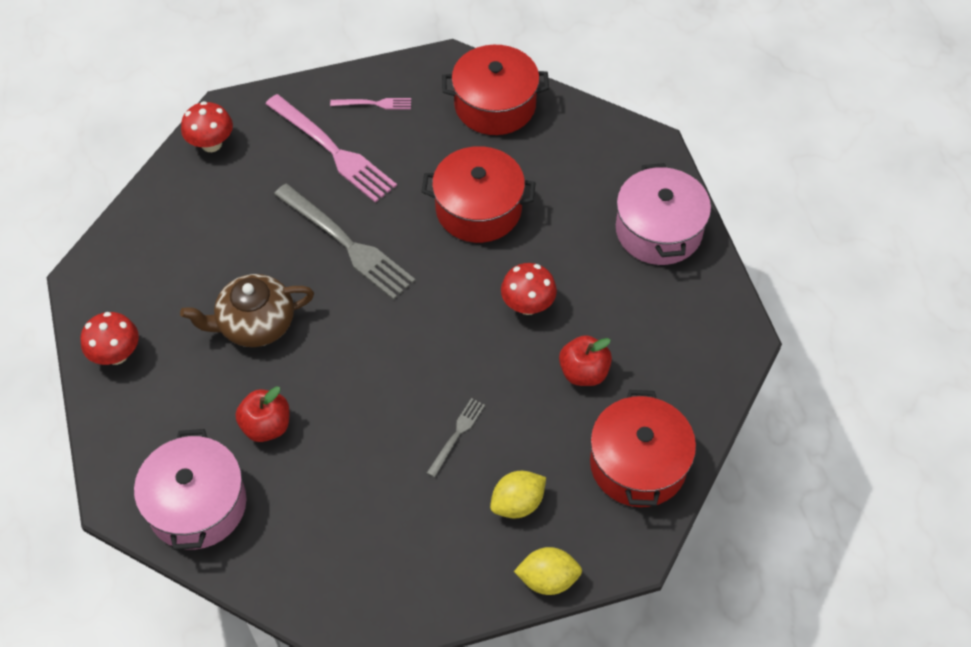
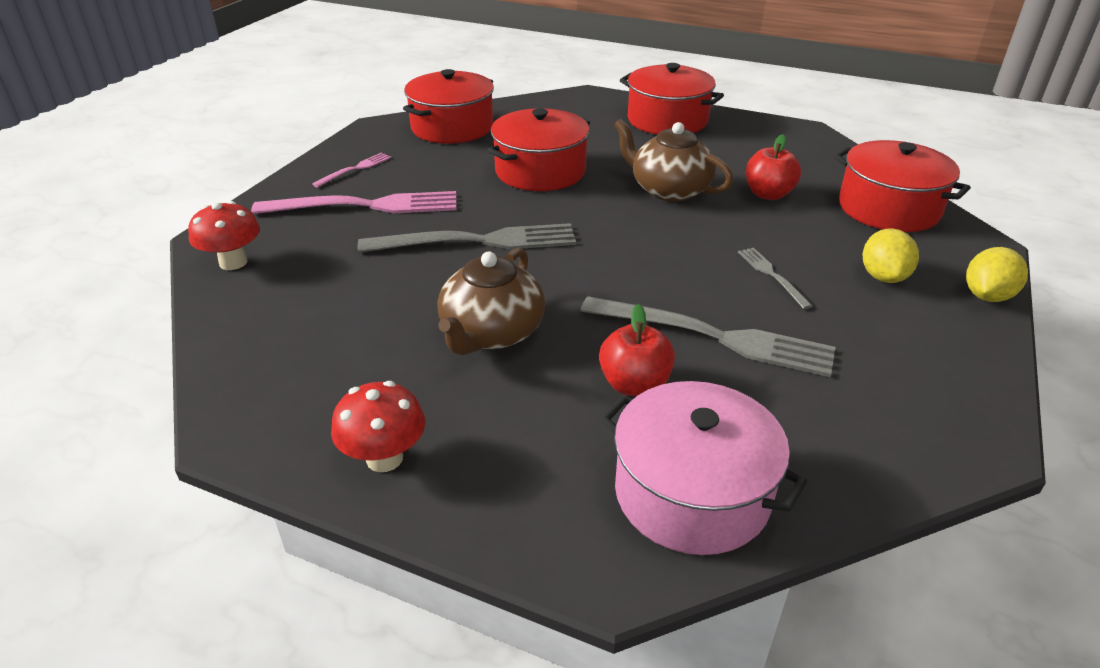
camera: 50 degrees left, 20 degrees down
red mushroom [501,263,557,315] -> brown teapot [614,119,733,202]
pink pot [616,163,711,265] -> red pot [620,63,724,135]
none -> grey fork [580,296,835,377]

